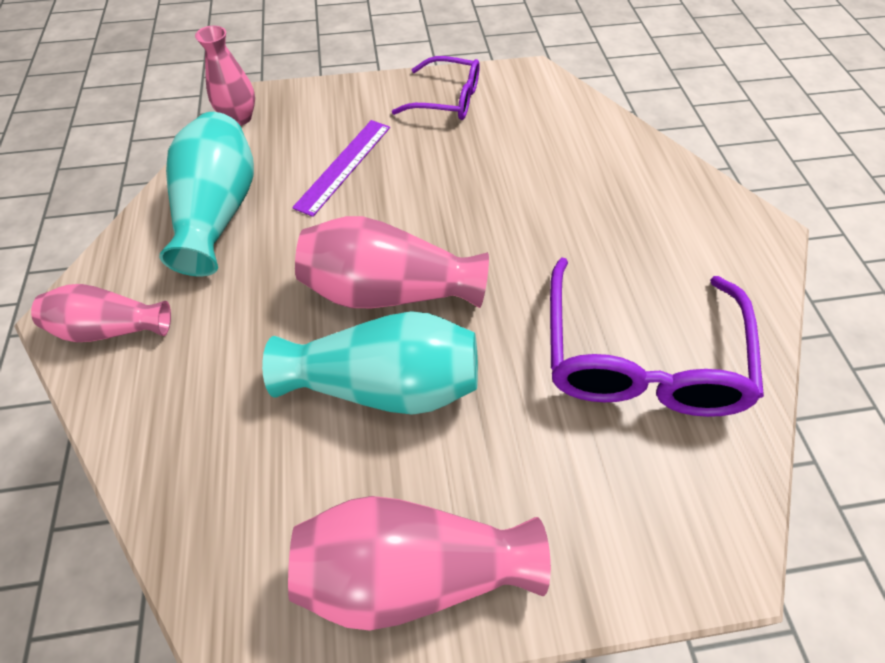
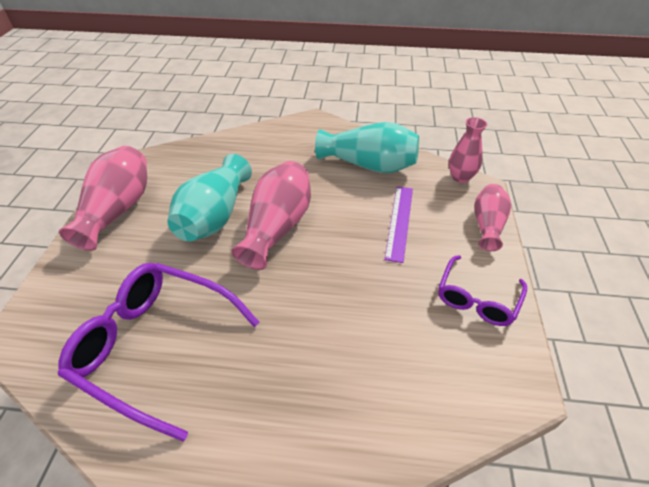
camera: 105 degrees right, 10 degrees down
pink vase [31,284,171,342] -> pink vase moved to [474,184,511,251]
purple ruler [292,120,390,217] -> purple ruler turned 60 degrees clockwise [385,186,413,263]

